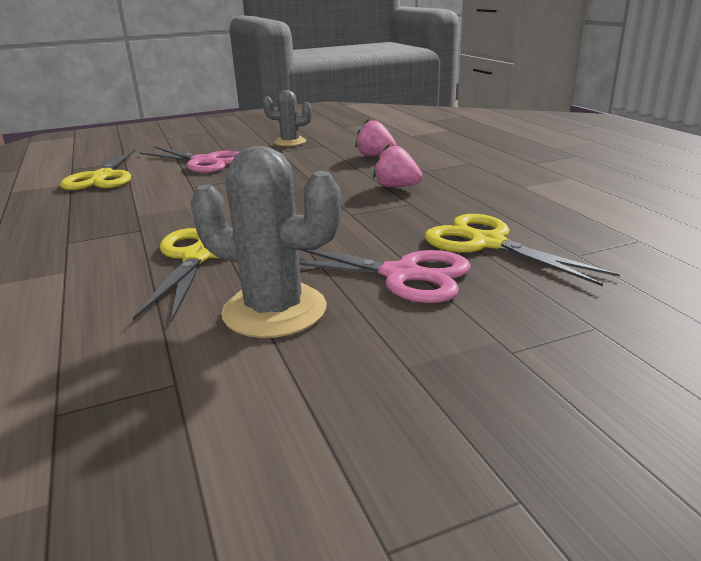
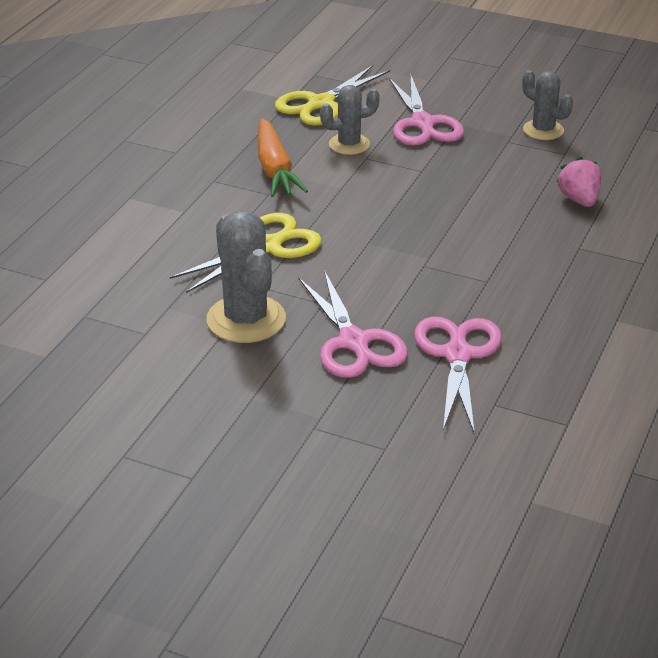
camera: 45 degrees right, 10 degrees up
pink strawberry [373,144,423,187] -> none
yellow scissors [424,214,620,286] -> pink scissors [414,317,502,435]
none -> orange carrot [258,118,308,197]
none -> grey cactus [320,85,380,155]

